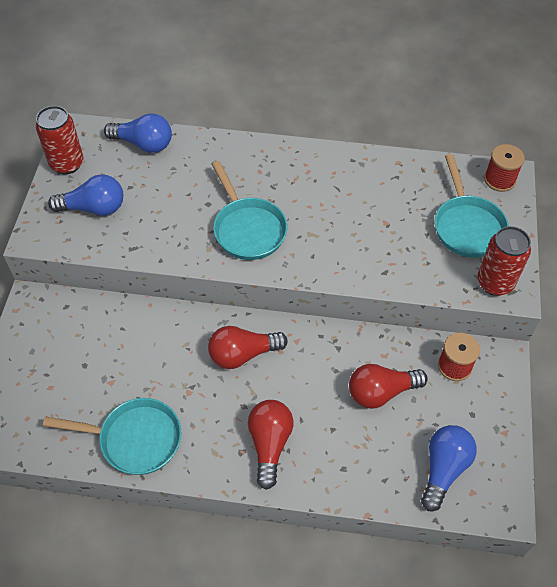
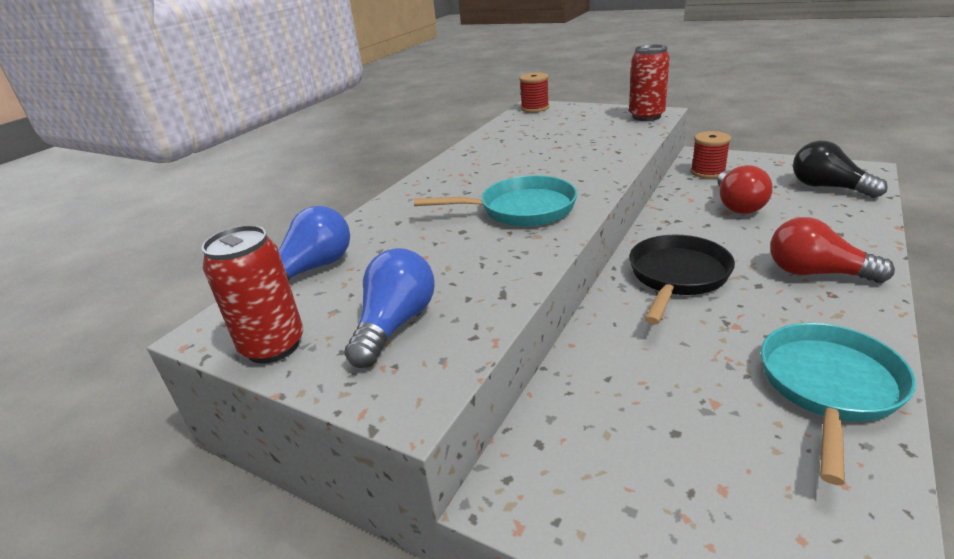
camera: 65 degrees left, 25 degrees down
red light bulb [208,326,288,369] -> black pan [629,235,735,325]
blue light bulb [421,425,477,511] -> black light bulb [793,141,888,198]
turquoise pan [435,154,509,258] -> none

